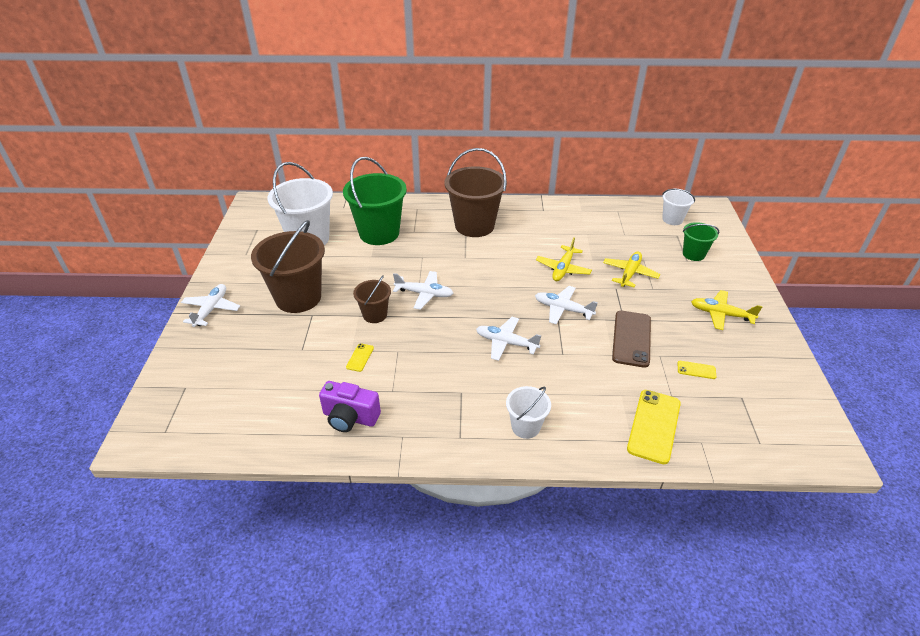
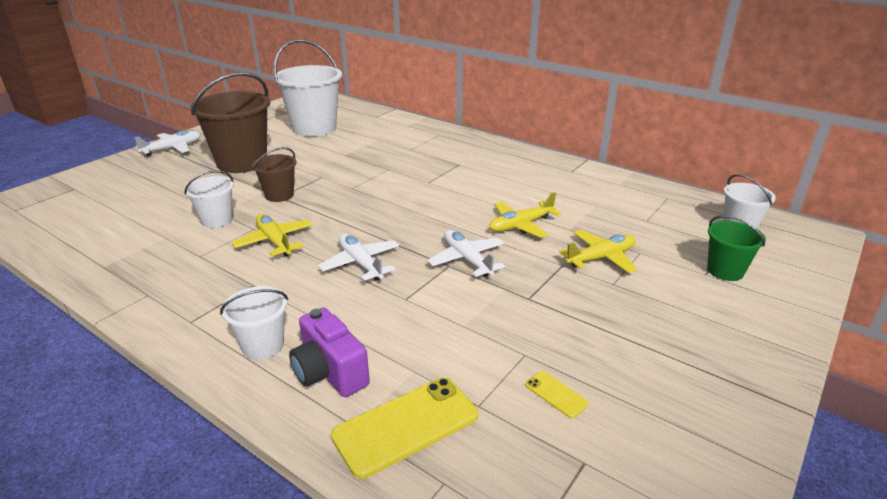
camera: 35 degrees right, 10 degrees down
purple camera [319,381,381,432] -> purple camera moved to [289,307,370,397]
green bucket [343,157,407,245] -> none
yellow phone [346,343,374,372] -> white bucket [184,170,234,228]
white plane [393,271,453,310] -> none
brown bucket [445,148,507,237] -> none
brown phone [612,311,651,368] -> none
yellow plane [691,290,762,330] -> yellow plane moved to [232,214,312,257]

